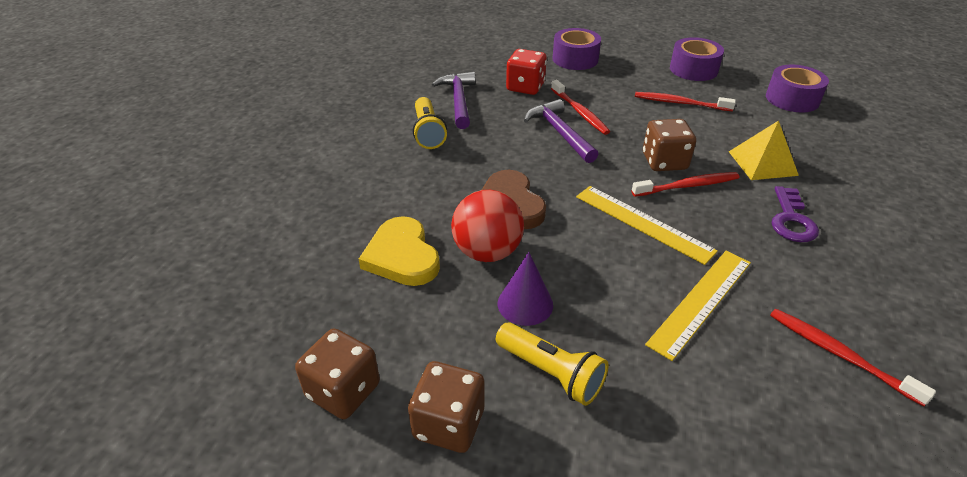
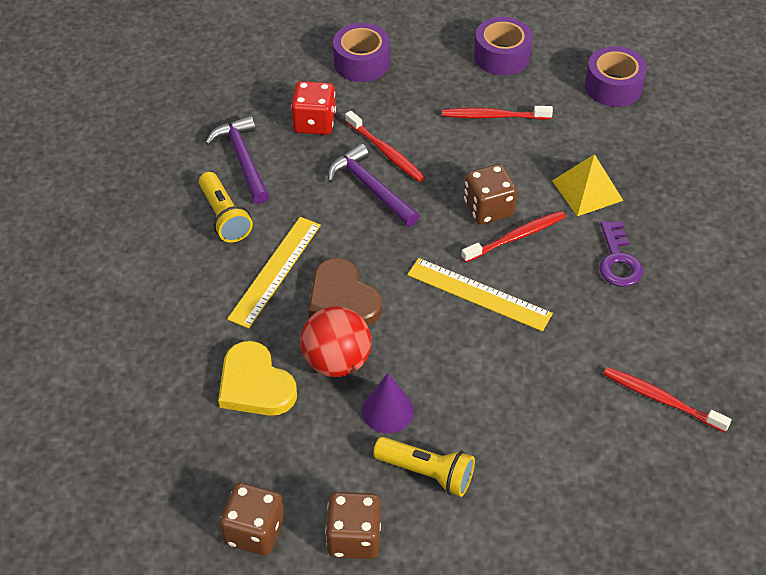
camera: 15 degrees left, 10 degrees up
yellow ruler [645,251,751,361] -> yellow ruler moved to [227,217,321,329]

